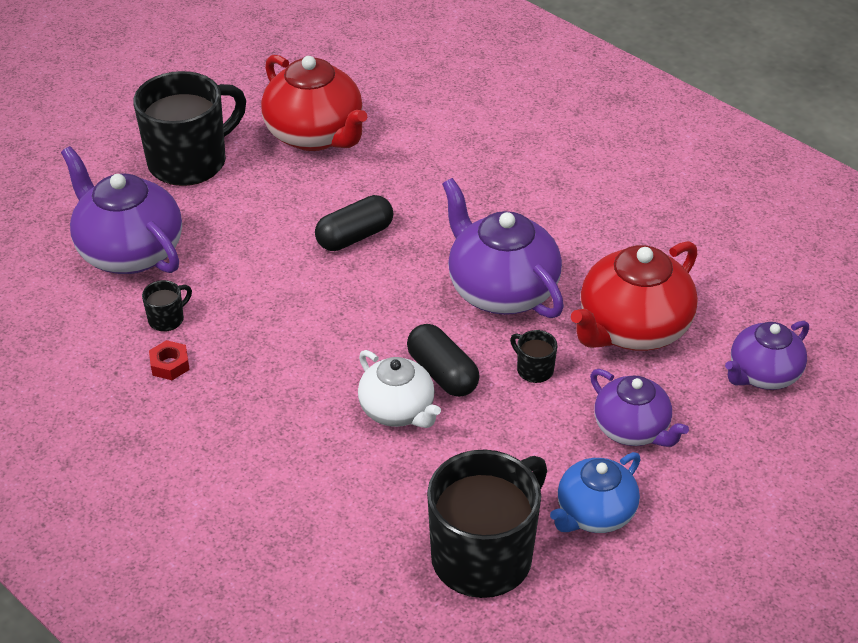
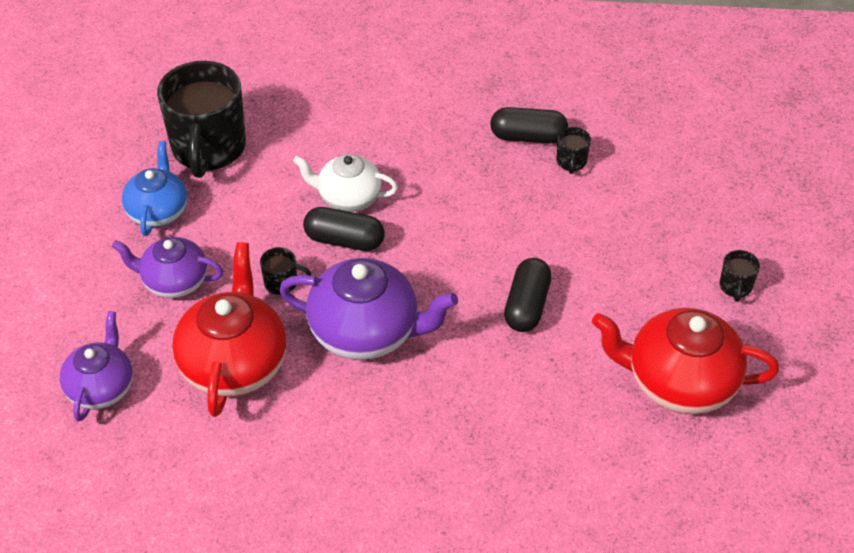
camera: 140 degrees right, 5 degrees up
purple teapot [61,146,182,274] -> none
black mug [134,71,246,186] -> black mug [719,250,760,302], size x0.41
red nut [149,340,190,380] -> black capsule [490,107,568,143]

